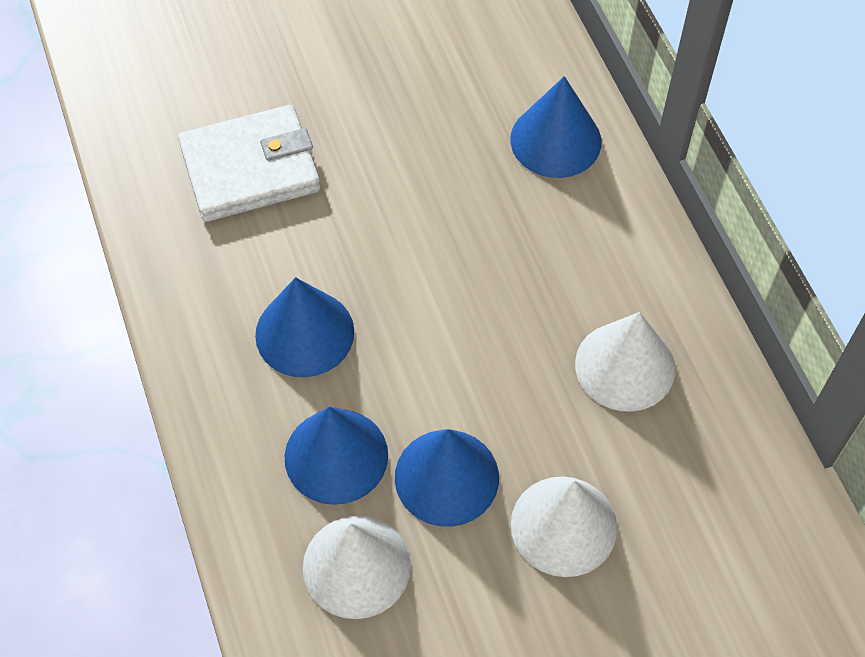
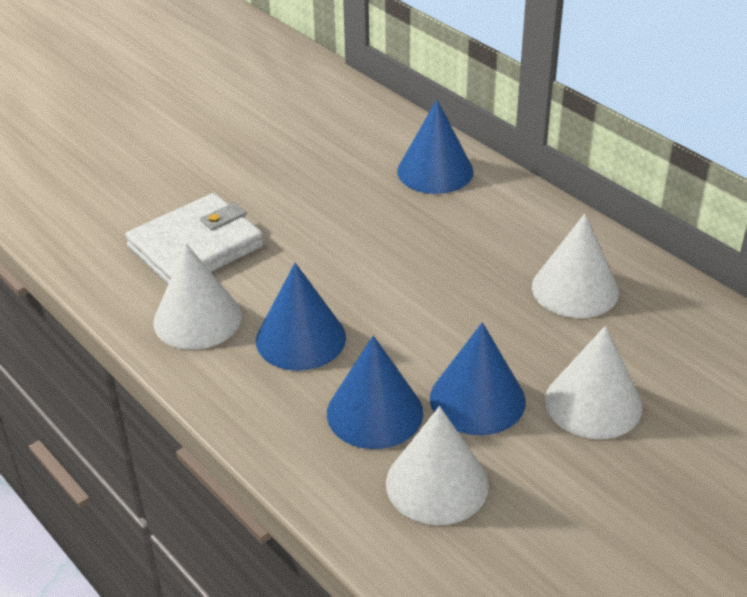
camera: 20 degrees left, 20 degrees down
none -> white cone [153,243,242,350]

